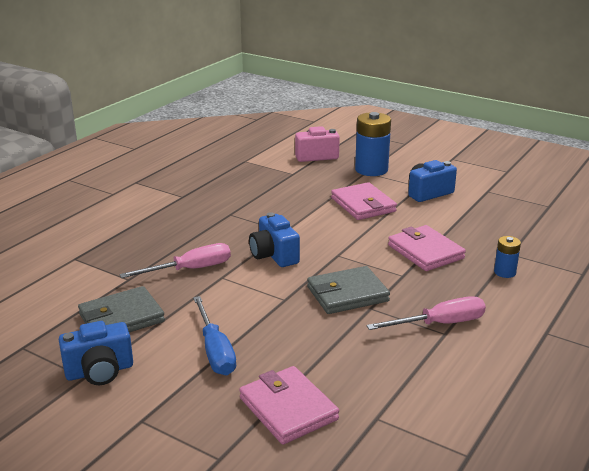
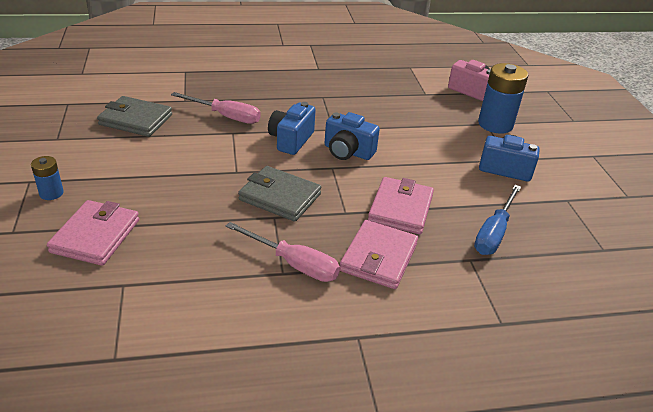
camera: 45 degrees right, 10 degrees up
blue camera [59,321,133,385] -> blue camera moved to [325,112,380,160]
blue screwdriver [193,296,236,375] -> blue screwdriver moved to [474,185,521,255]
pink wallet [331,182,397,220] -> pink wallet moved to [340,220,418,289]
blue battery [494,236,521,278] -> blue battery moved to [31,156,64,200]

